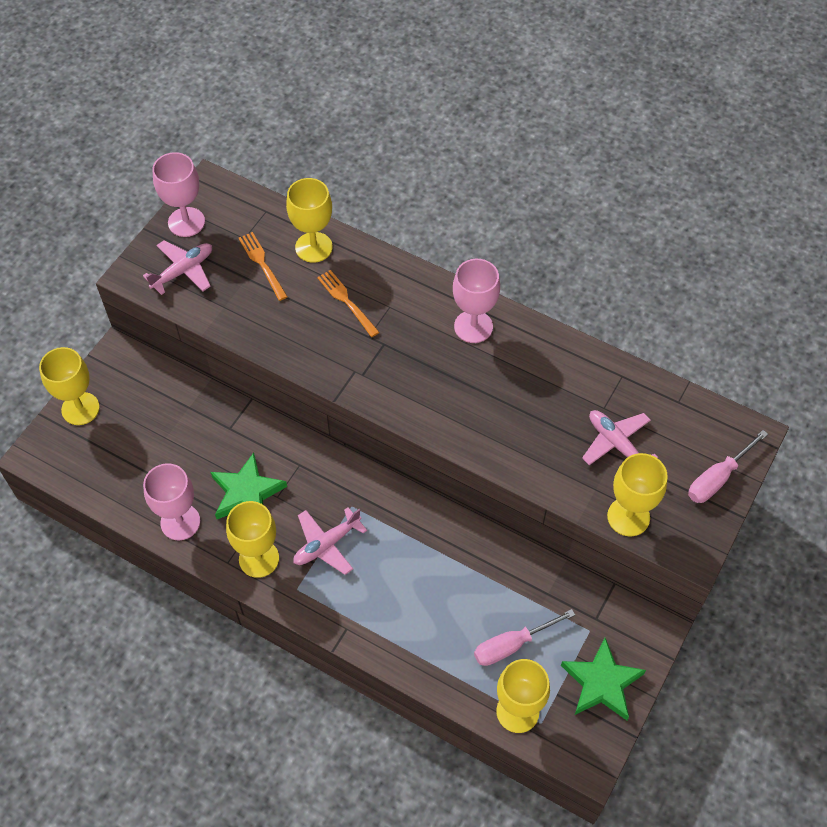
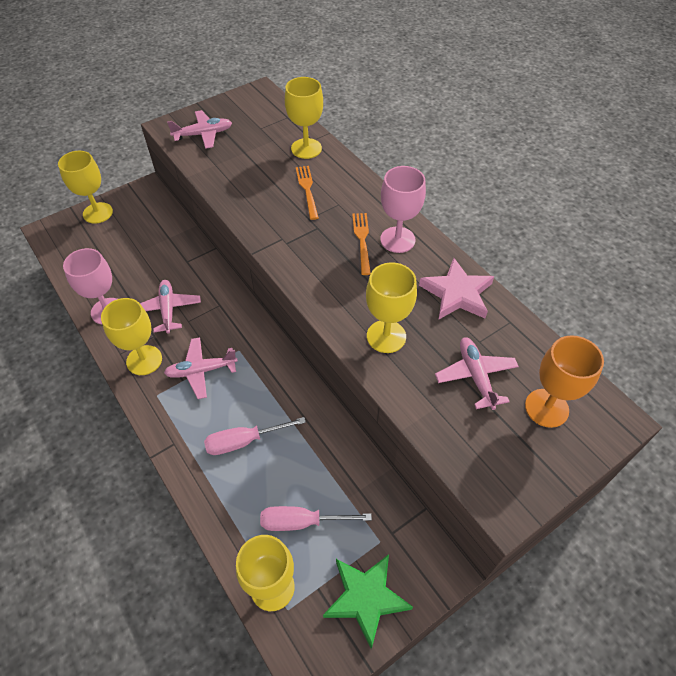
camera: 25 degrees right, 5 degrees down
pink goblet [152,152,205,237] -> none
green star [211,453,287,519] -> pink plane [140,280,201,334]
orange fork [239,232,288,301] -> orange fork moved to [352,213,371,275]
yellow goblet [607,453,668,536] -> yellow goblet moved to [366,262,417,353]
pink screwdriver [688,430,768,503] -> pink screwdriver moved to [204,417,306,455]
none -> pink star [419,258,494,320]
none -> orange goblet [525,335,604,428]

